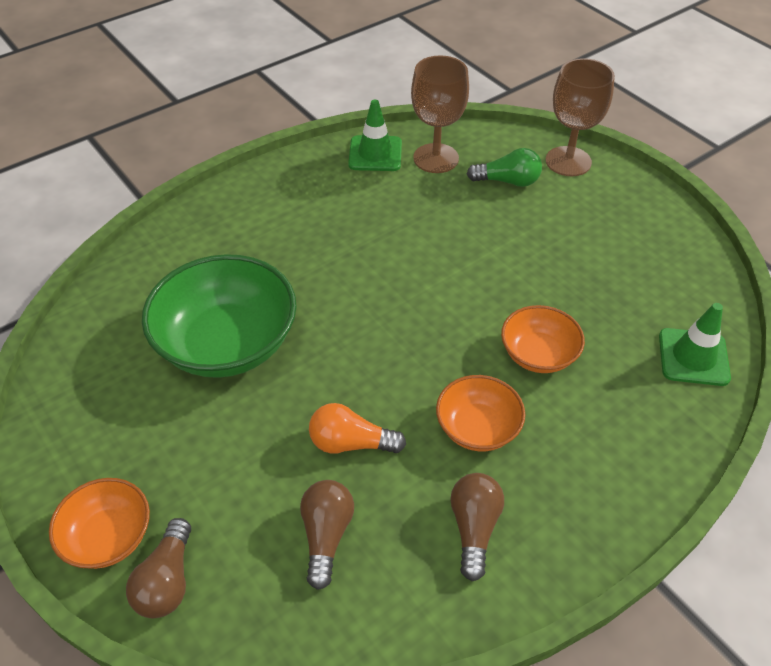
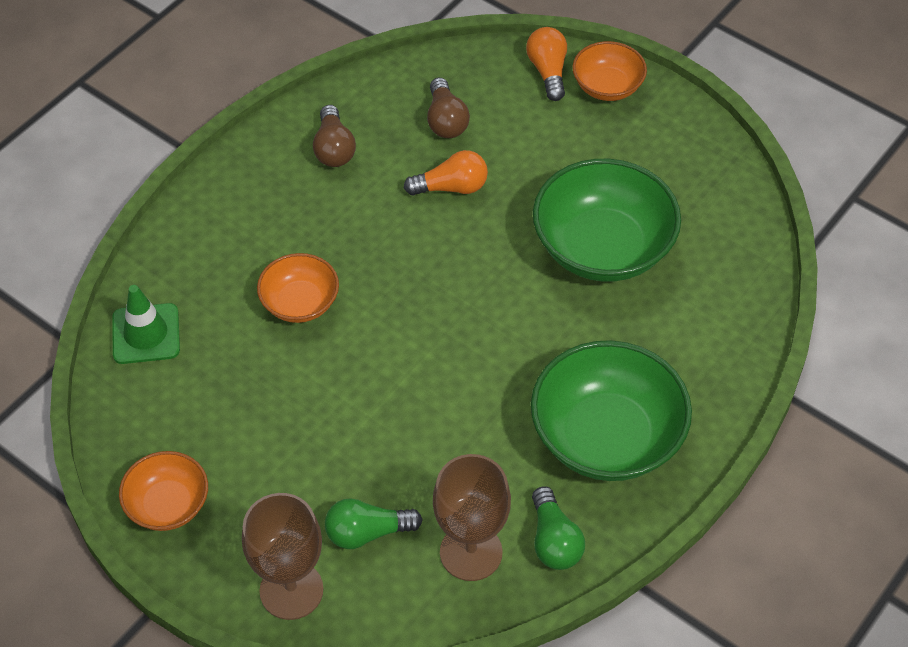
camera: 165 degrees right, 5 degrees up
brown light bulb [126,518,191,618] -> orange light bulb [526,27,567,101]
green traffic cone [348,100,402,171] -> green light bulb [532,486,585,570]
orange bowl [436,375,525,451] -> orange bowl moved to [119,451,208,531]
none -> green bowl [531,340,692,481]

